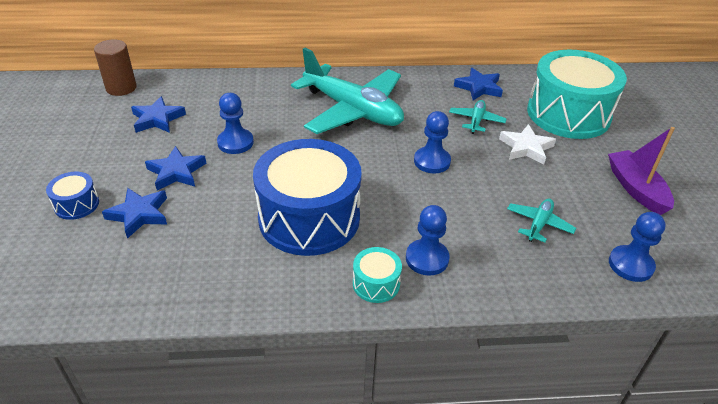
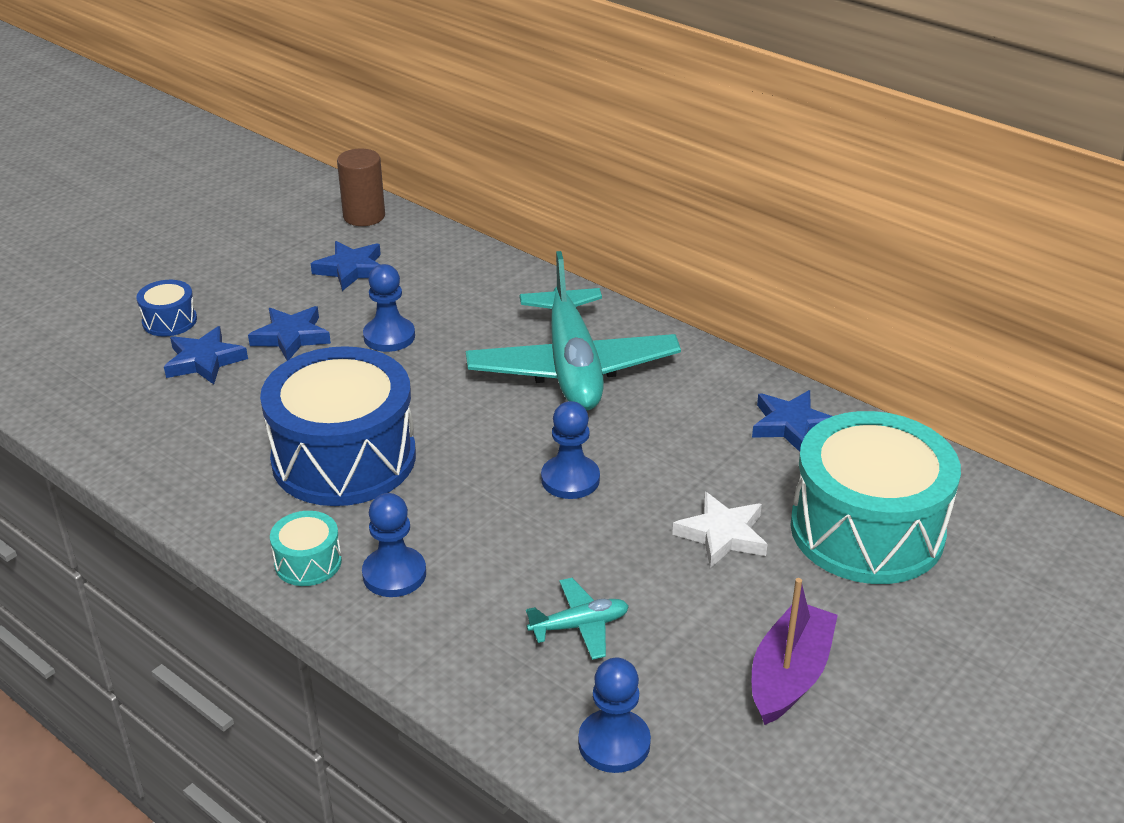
camera: 45 degrees right, 5 degrees down
turquoise plane [449,100,506,134] -> none

